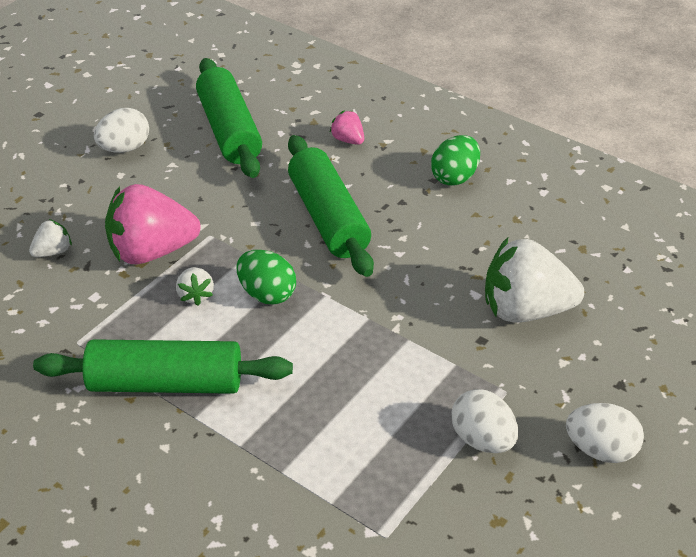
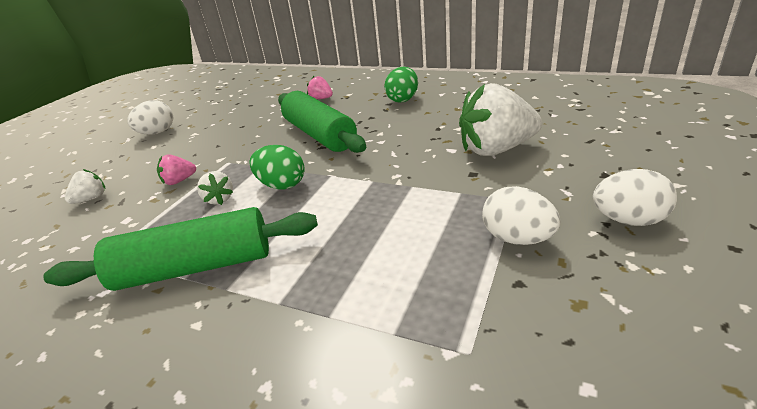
camera: 10 degrees left, 10 degrees down
pink strawberry [105,184,201,264] -> pink strawberry [157,154,196,185], size x0.46
green rolling pin [196,58,262,178] -> none

